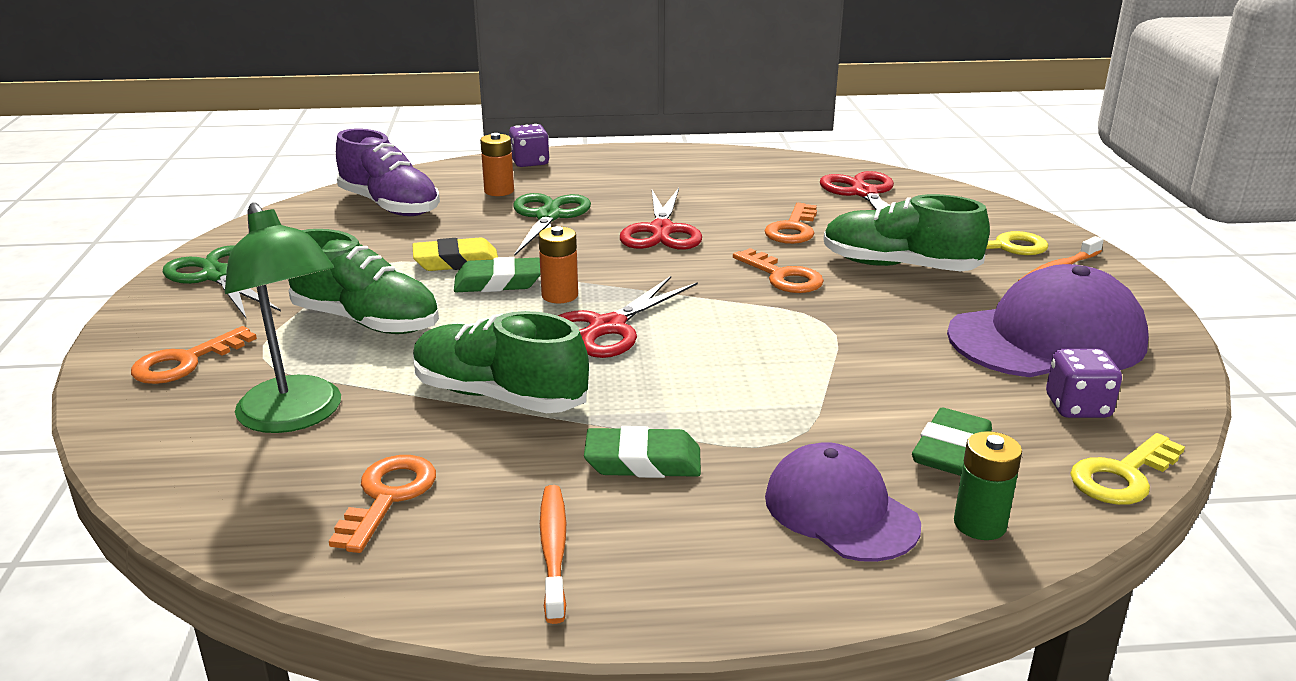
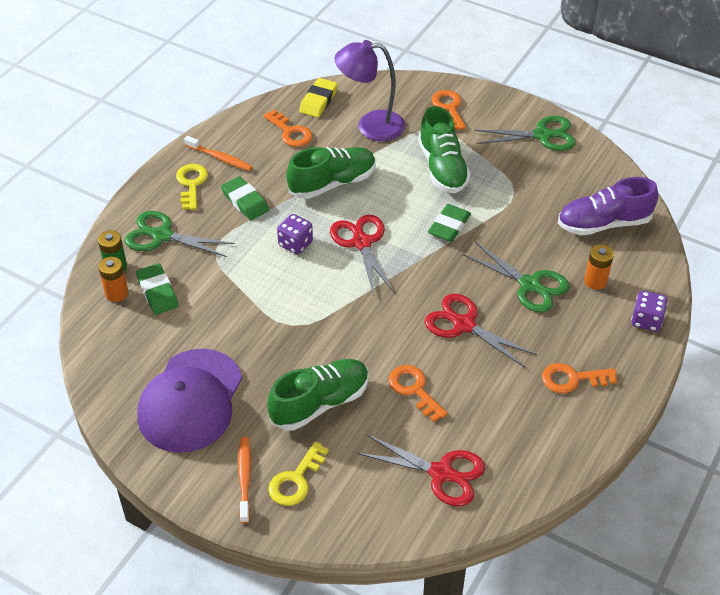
camera: 125 degrees right, 20 degrees up
green lamp [225,202,341,433] -> purple lamp [335,40,405,141]
green shoe [288,229,439,334] -> green shoe turned 75 degrees counterclockwise [418,106,470,193]
yellow eraser [412,237,498,271] -> yellow eraser moved to [299,78,338,118]
orange battery [538,226,578,303] -> orange battery moved to [98,257,128,302]
green eraser [584,426,701,478] -> green eraser turned 75 degrees counterclockwise [221,176,269,220]
orange key [733,248,824,293] -> orange key moved to [542,363,617,394]
purple cap [765,442,921,562] -> green scissors [125,211,234,257]
purple dice [1046,349,1122,418] -> purple dice moved to [277,214,313,255]
yellow key [1070,433,1185,505] -> yellow key moved to [176,164,208,210]

